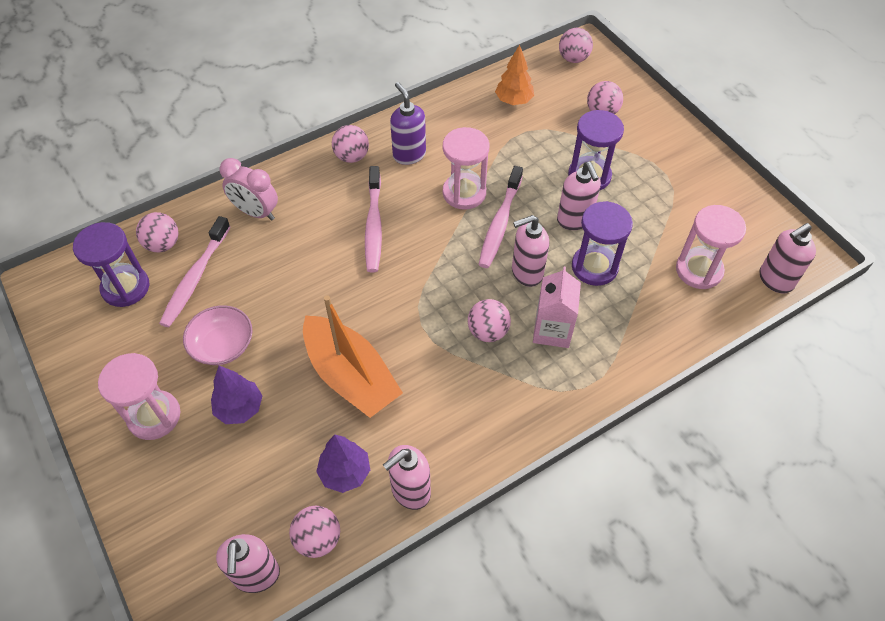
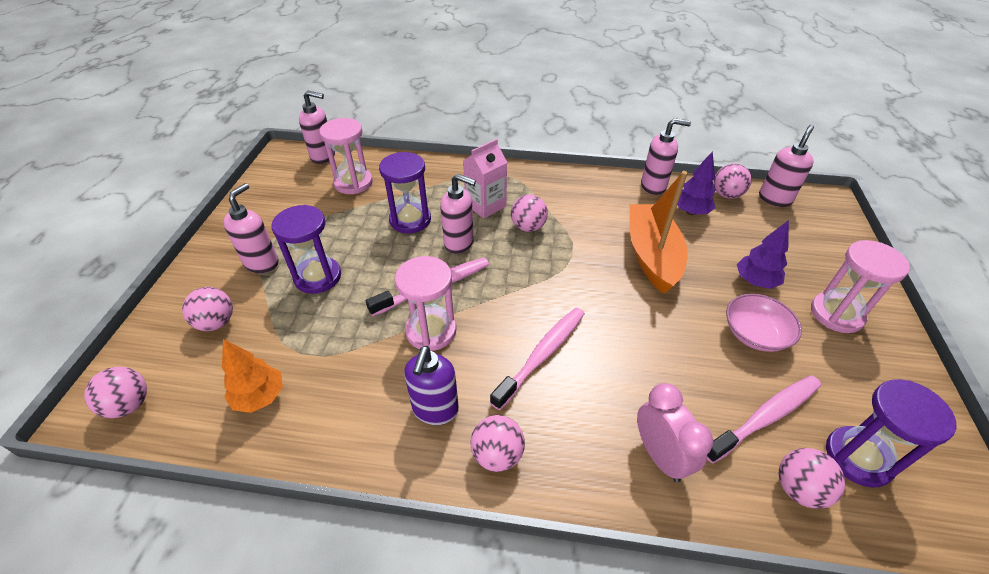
camera: 140 degrees left, 10 degrees down
pink soap dispenser [557,162,601,230] -> pink soap dispenser moved to [223,183,279,273]

